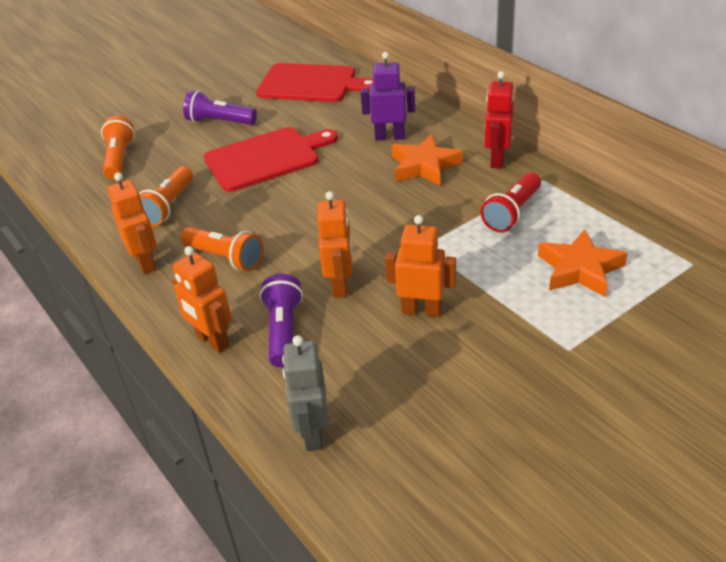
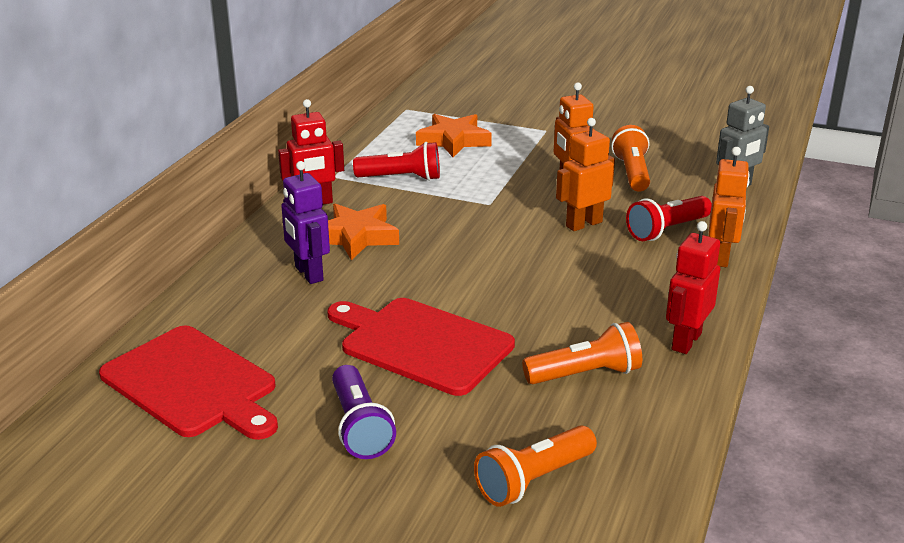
camera: 125 degrees left, 10 degrees down
orange robot [107,173,157,274] -> red robot [666,221,720,354]
orange flashlight [181,227,263,271] -> orange flashlight moved to [611,125,650,192]
red cutting board [256,63,374,102] -> red cutting board turned 150 degrees clockwise [99,325,278,440]
purple flashlight [259,274,303,367] -> red flashlight [626,196,712,241]

